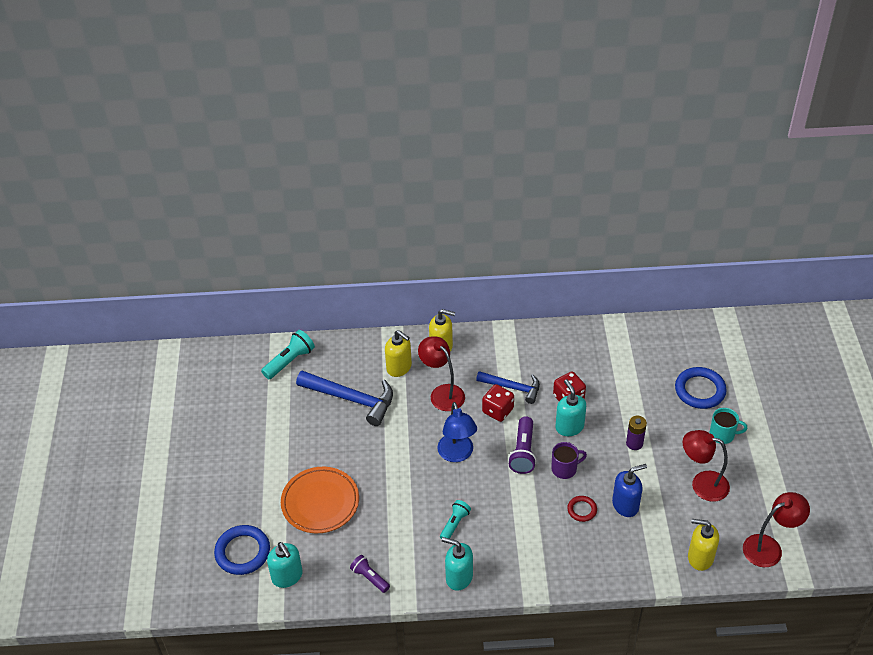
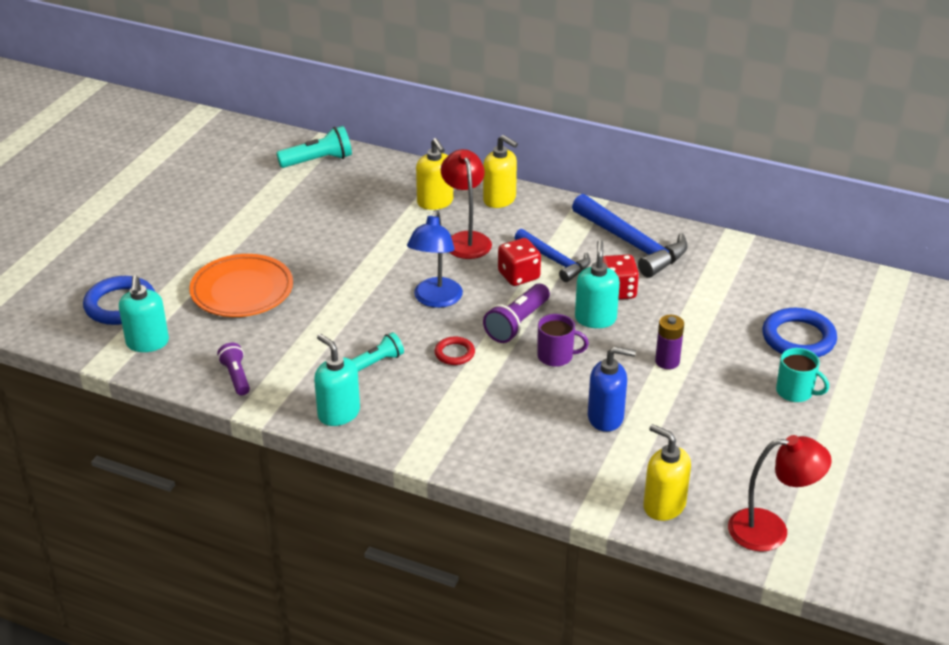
camera: 25 degrees right, 10 degrees down
blue hammer [296,371,393,426] -> blue hammer moved to [572,194,688,278]
red ring [567,496,597,522] -> red ring moved to [434,337,475,365]
red lamp [683,430,730,502] -> none

